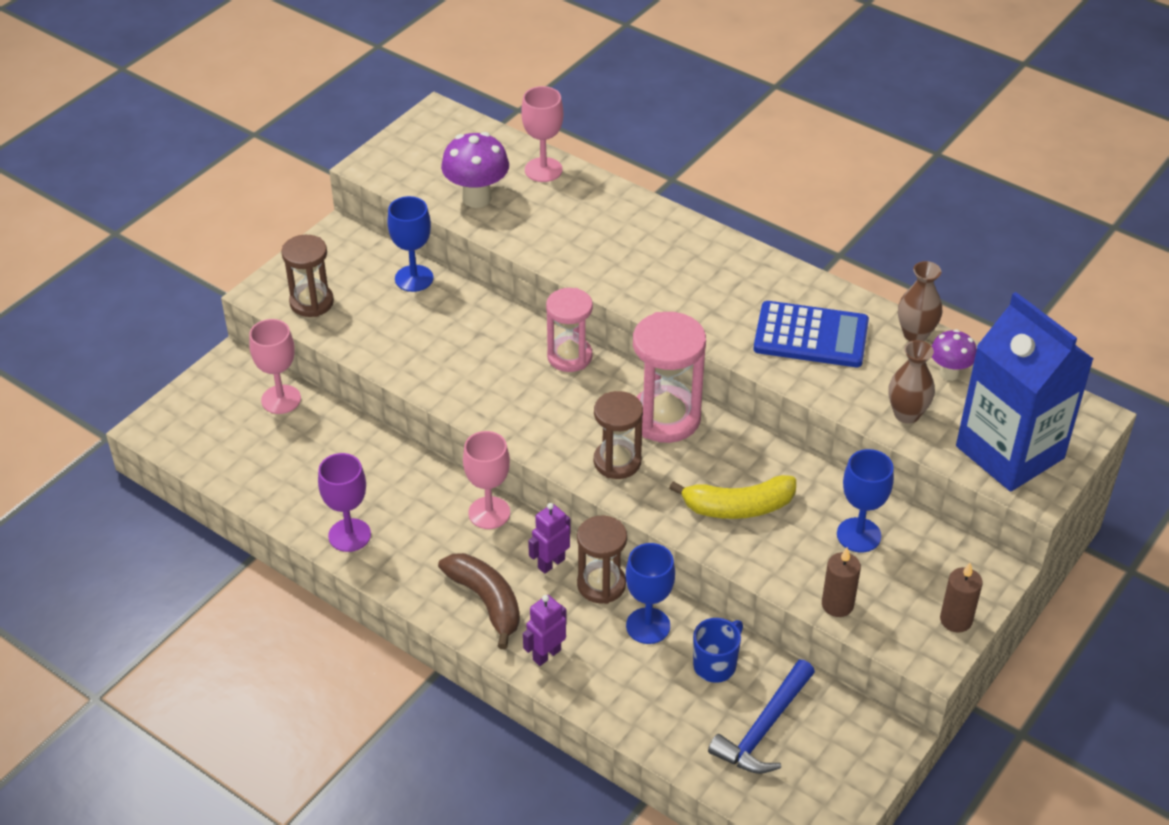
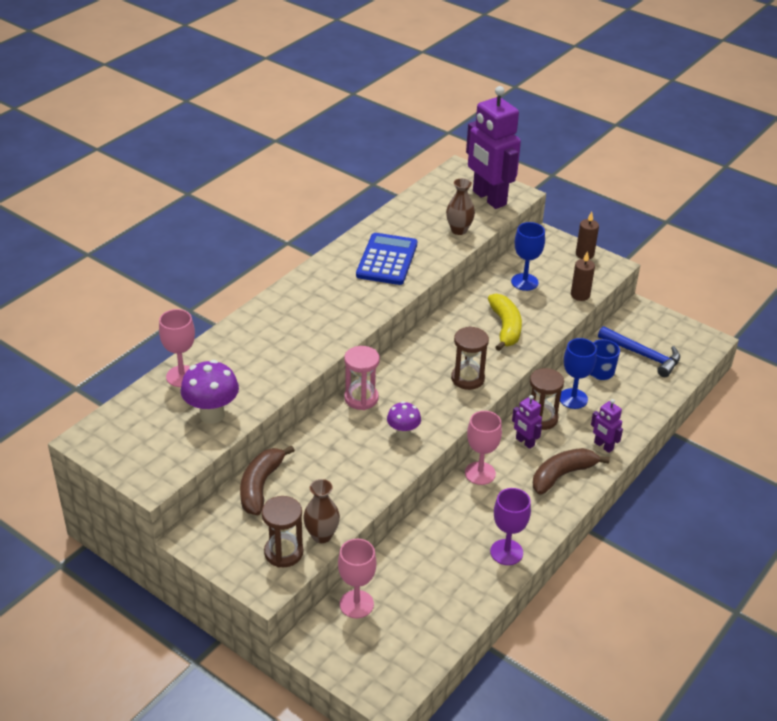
camera: 90 degrees left, 5 degrees down
blue goblet [387,196,434,292] -> brown banana [240,446,295,515]
pink hourglass [633,312,706,443] -> none
brown vase [898,261,942,342] -> brown vase moved to [303,479,340,543]
purple mushroom [932,329,977,381] -> purple mushroom moved to [387,401,421,439]
blue carton [956,292,1094,492] -> purple robot [466,86,521,209]

